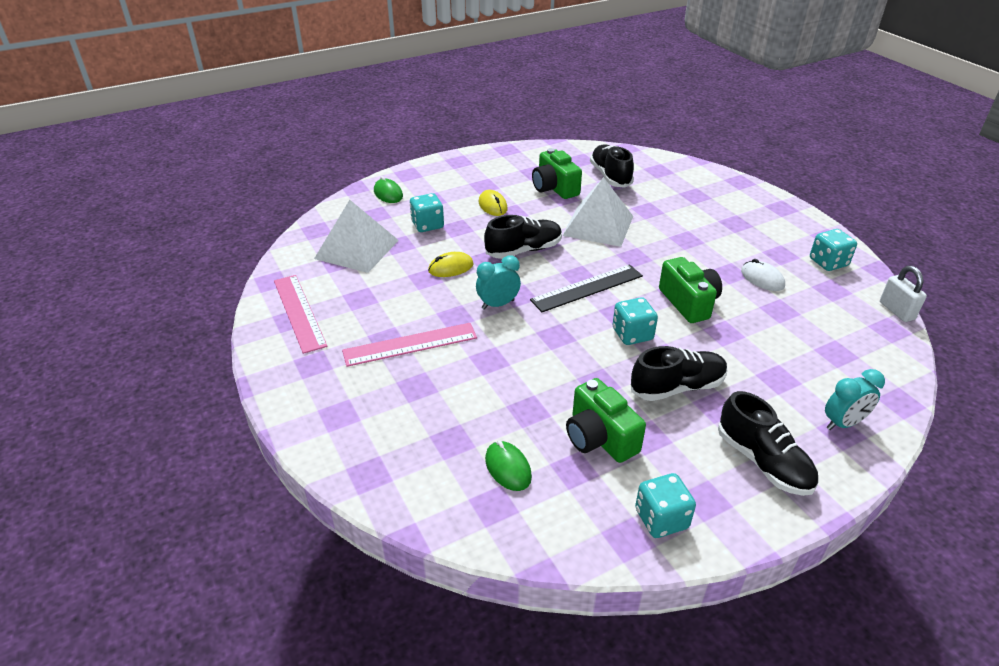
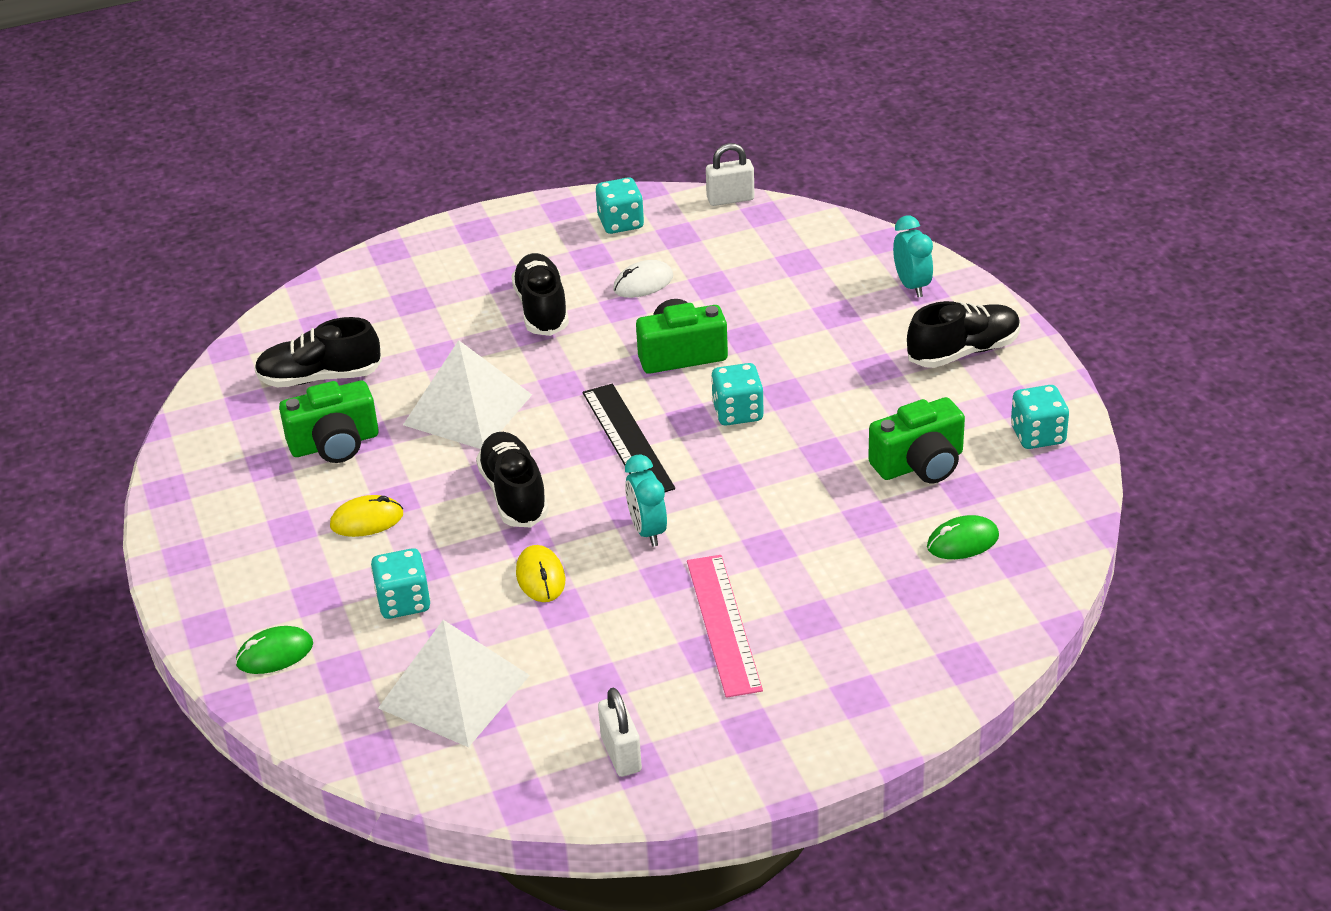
camera: 80 degrees left, 0 degrees up
pink ruler [274,275,327,354] -> white padlock [598,688,642,777]
black shoe [631,346,728,401] -> black shoe moved to [511,253,569,336]

